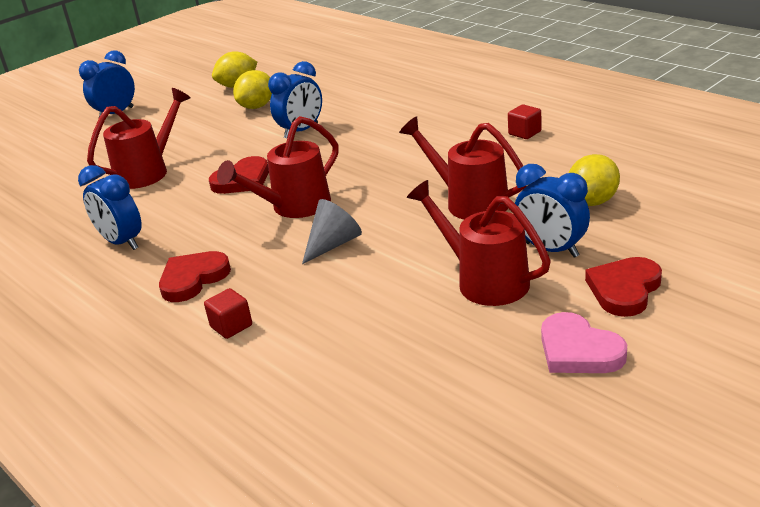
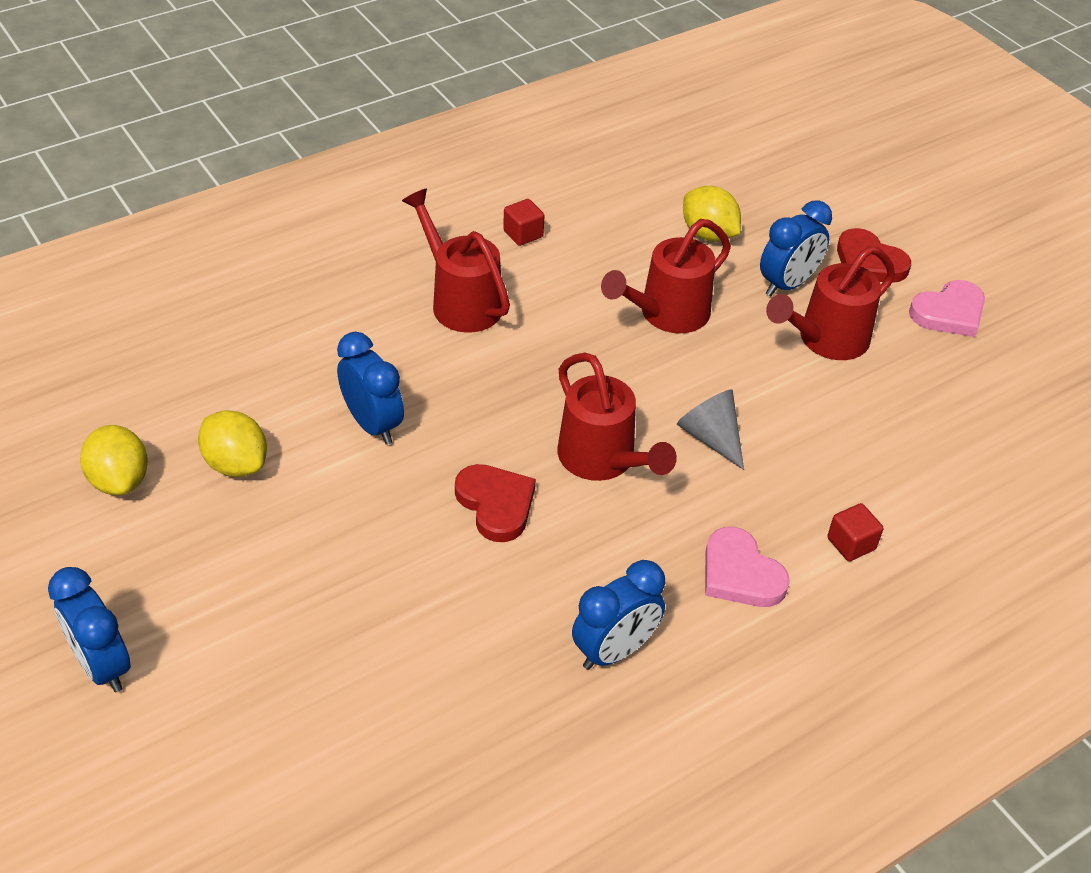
camera: 85 degrees left, 15 degrees up
red watering can [87,88,190,189] -> red watering can moved to [402,188,510,333]
red heart [159,251,231,302] -> pink heart [705,527,790,607]

